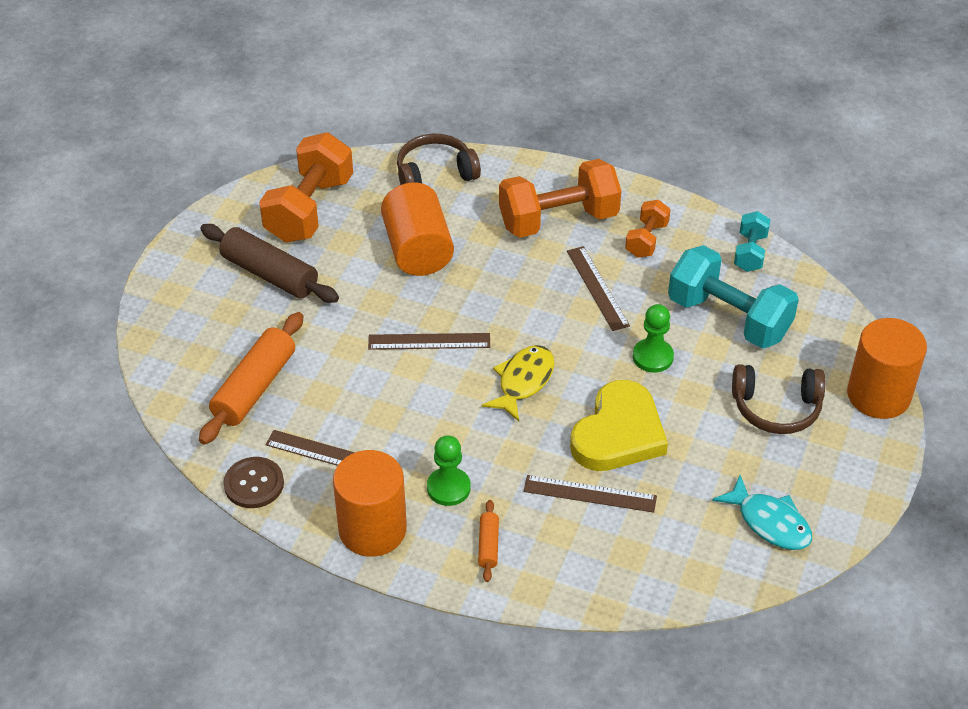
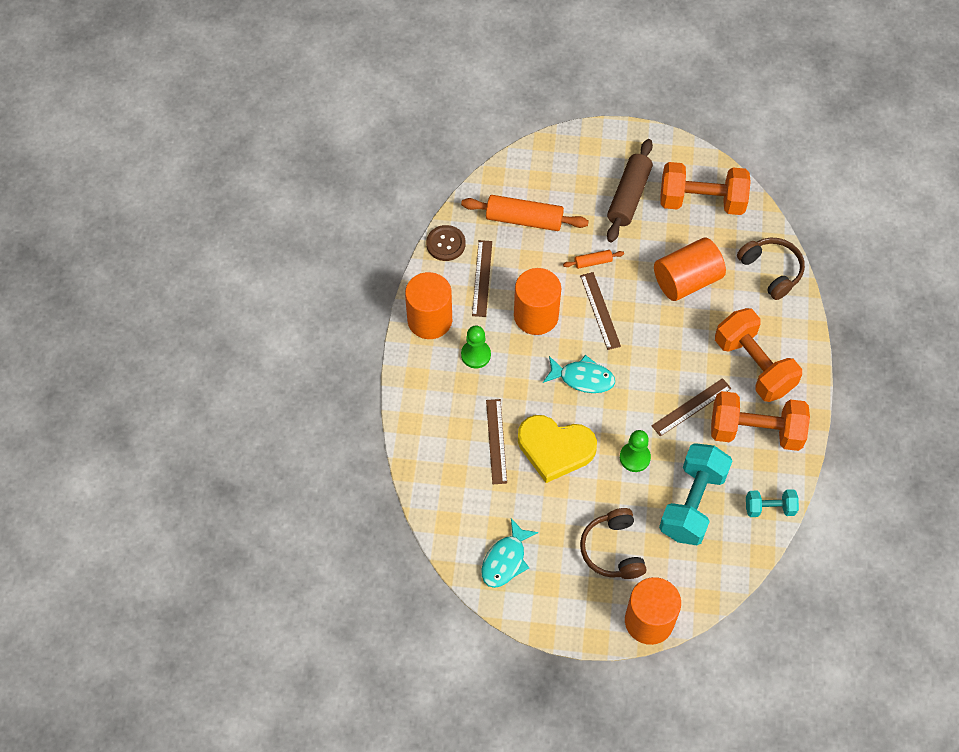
camera: 75 degrees right, 15 degrees up
orange rolling pin [478,500,499,582] -> orange rolling pin moved to [563,250,624,269]
yellow fish [482,345,554,421] -> turquoise fish [543,355,615,393]
orange dumbbell [625,200,671,258] -> orange dumbbell [711,391,810,451], size x1.91
none -> orange cylinder [514,268,561,335]

